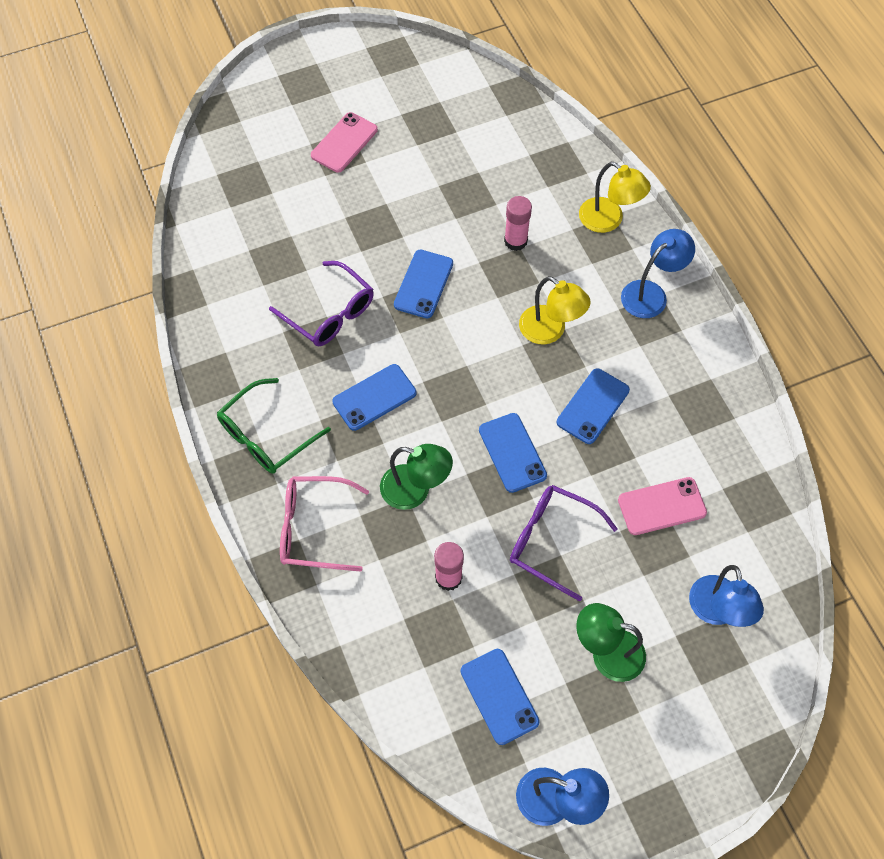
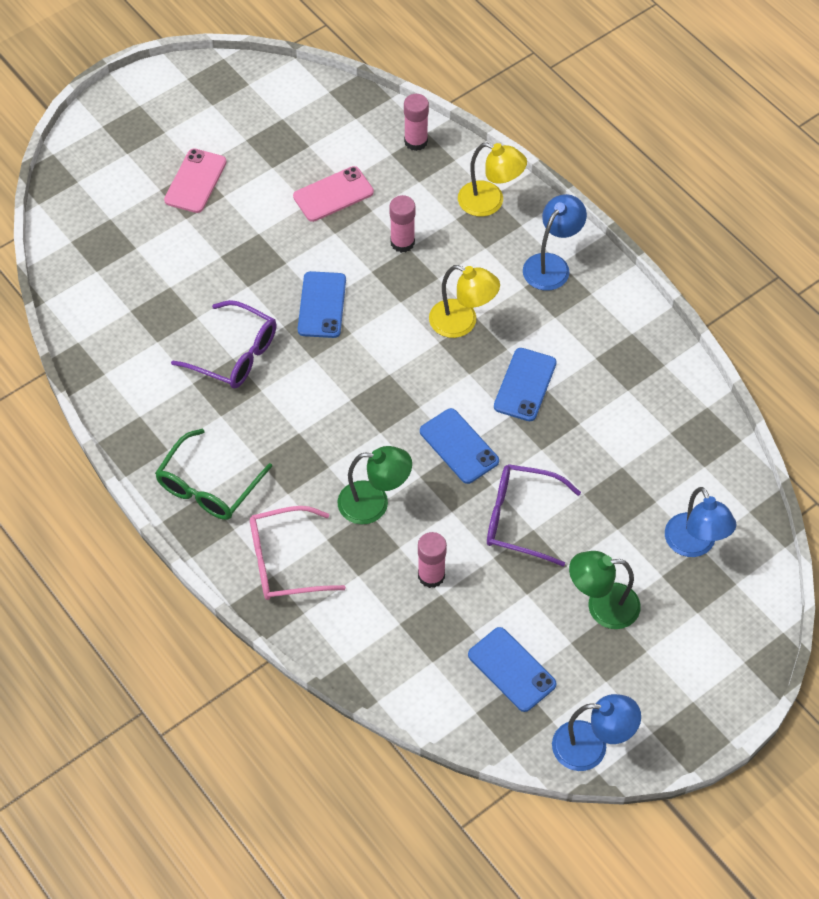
camera: 15 degrees left, 5 degrees down
blue phone [332,364,416,431] -> none
pink phone [618,477,707,535] -> pink phone moved to [293,166,374,222]
none -> pink glue stick [404,94,429,151]

